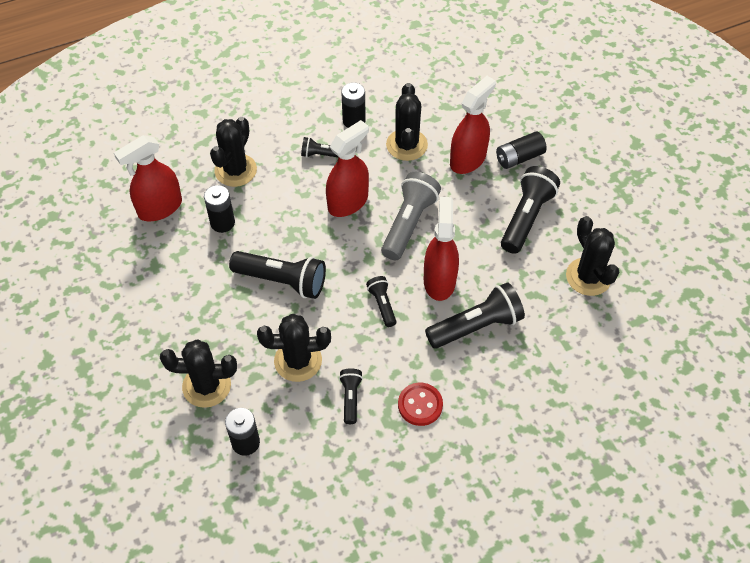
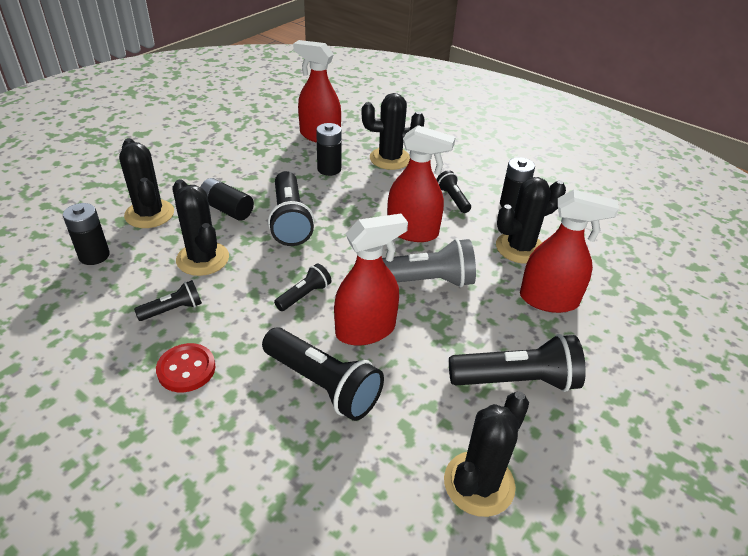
camera: 60 degrees right, 15 degrees down
black battery [496,132,547,169] -> black battery moved to [200,178,254,221]

